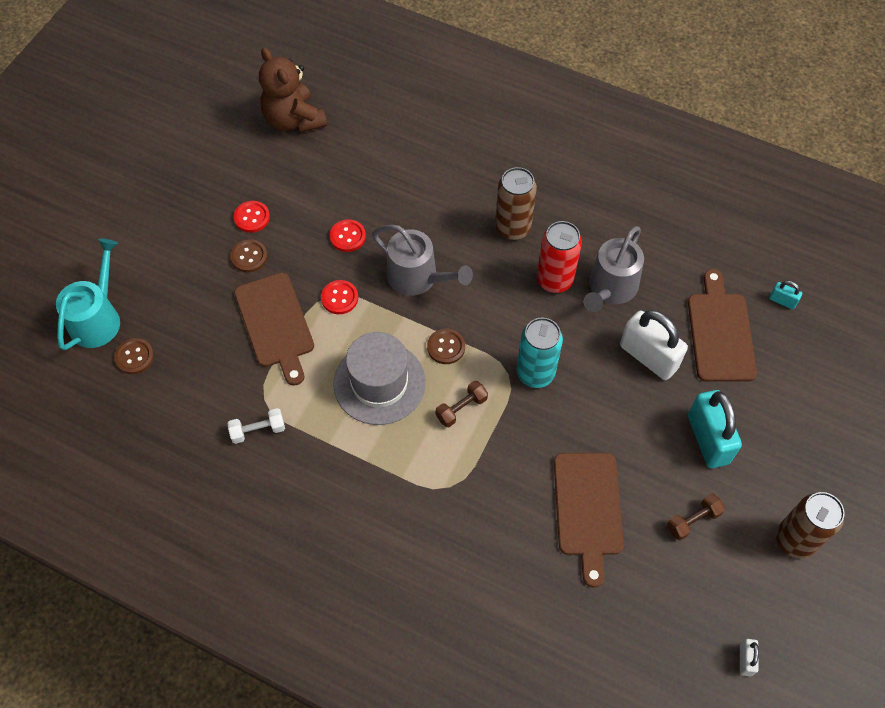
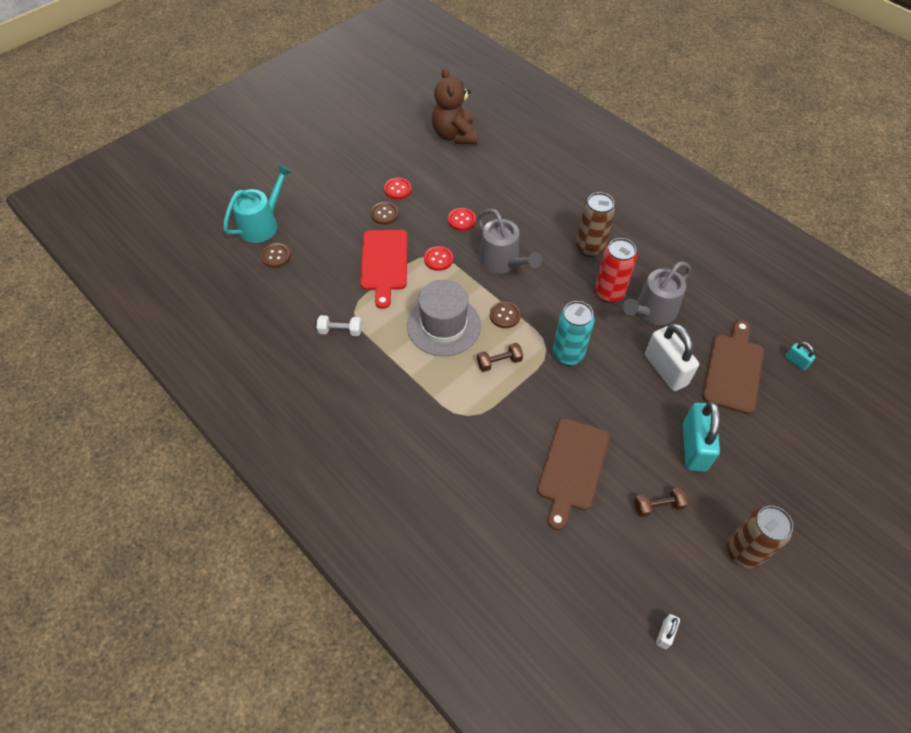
camera: 20 degrees right, 5 degrees down
brown cutting board [234,272,314,386] -> red cutting board [360,230,407,309]

